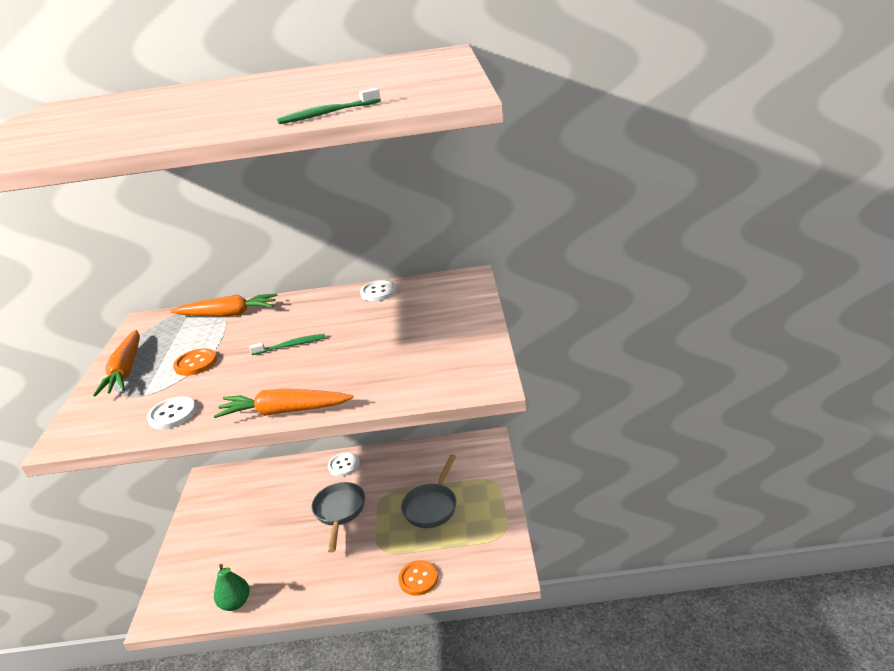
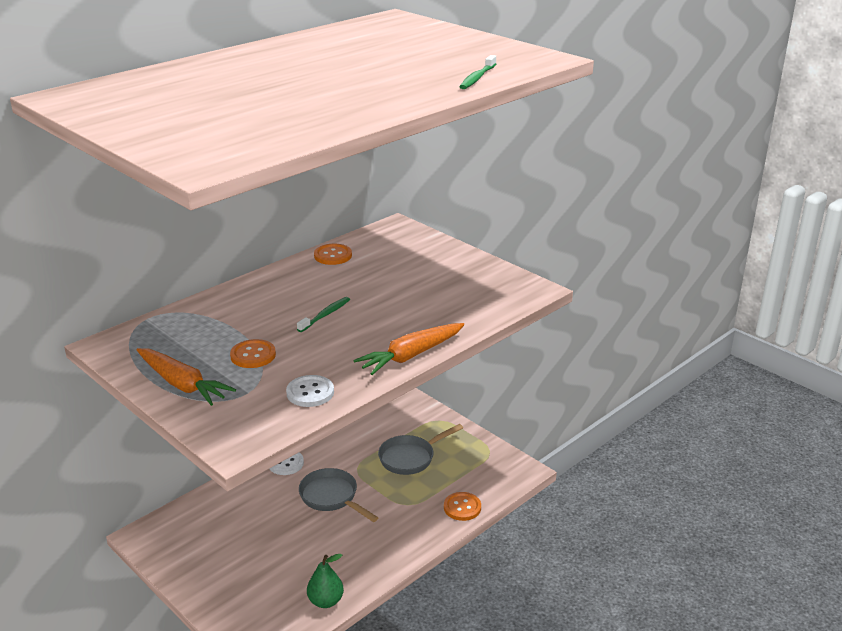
camera: 45 degrees left, 0 degrees up
orange carrot [171,294,278,317] -> none
white button [360,280,397,301] -> orange button [314,244,352,265]
grey pan [401,454,456,528] -> grey pan turned 75 degrees clockwise [378,424,463,475]

